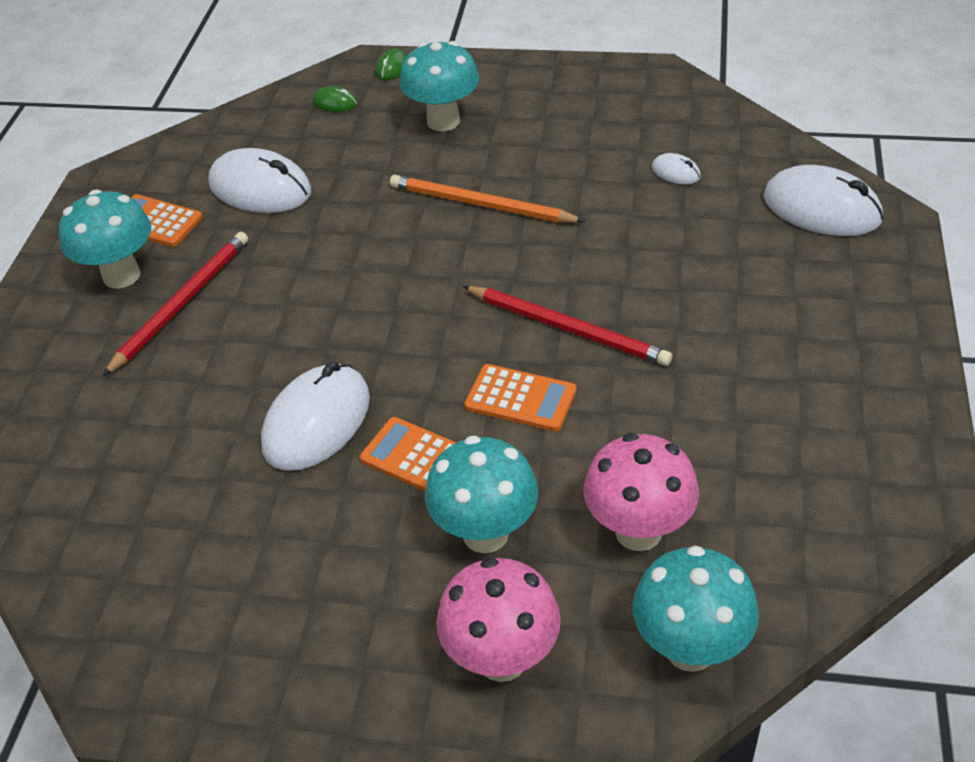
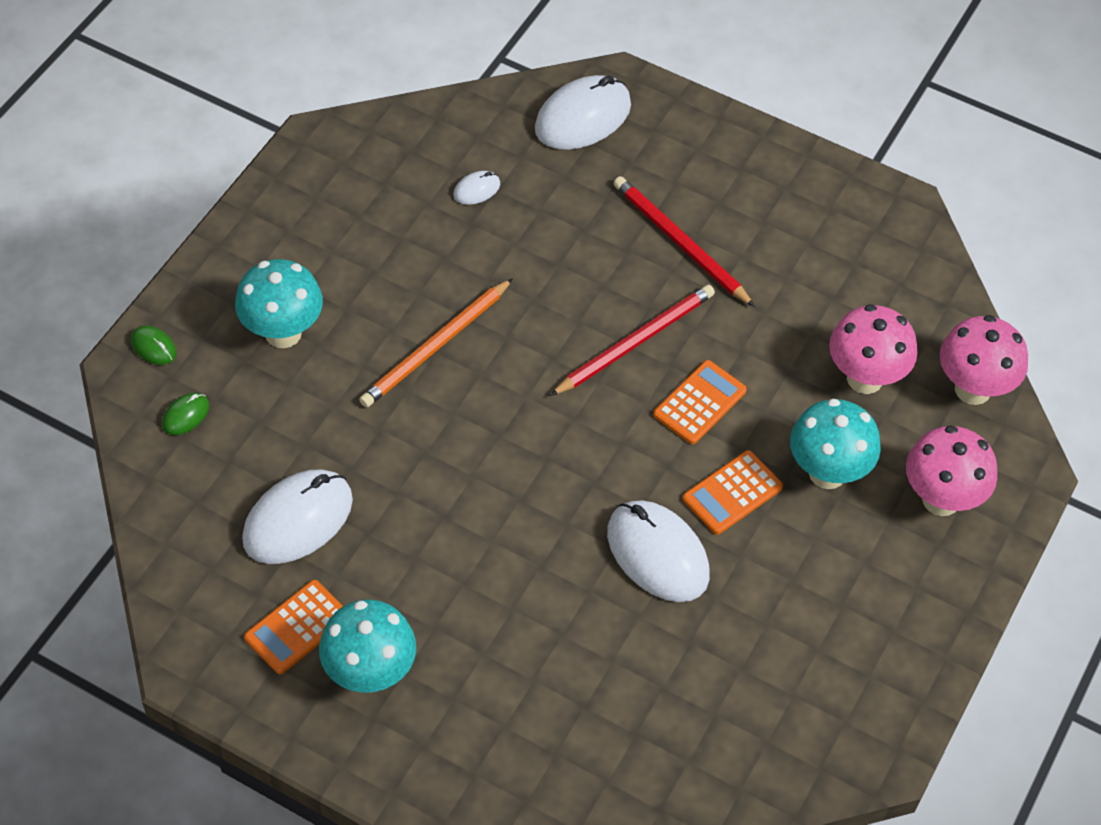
camera: 75 degrees left, 10 degrees up
red pencil [103,232,248,376] -> red pencil moved to [614,176,755,307]
turquoise mushroom [632,546,759,672] -> pink mushroom [940,315,1028,405]

